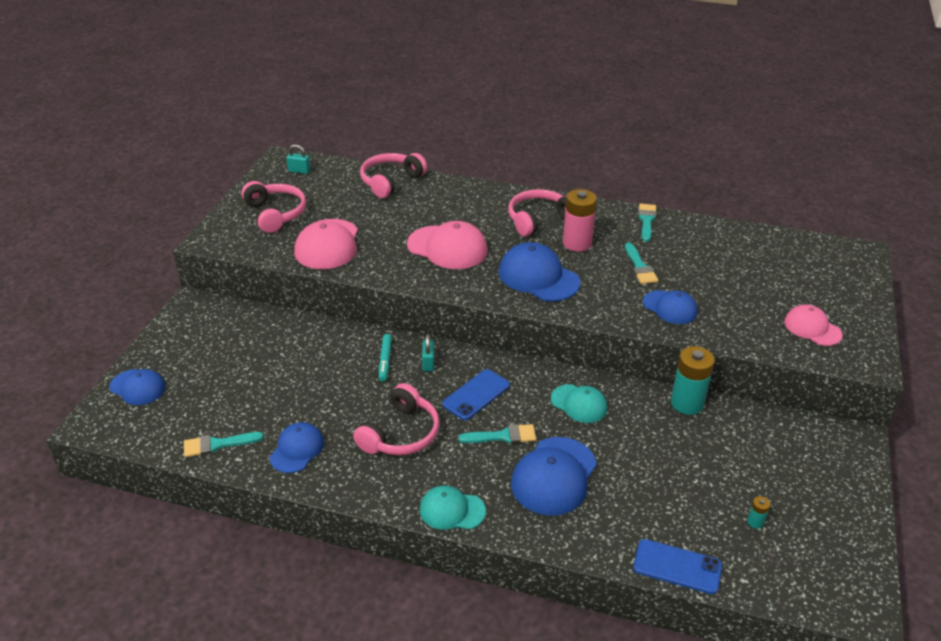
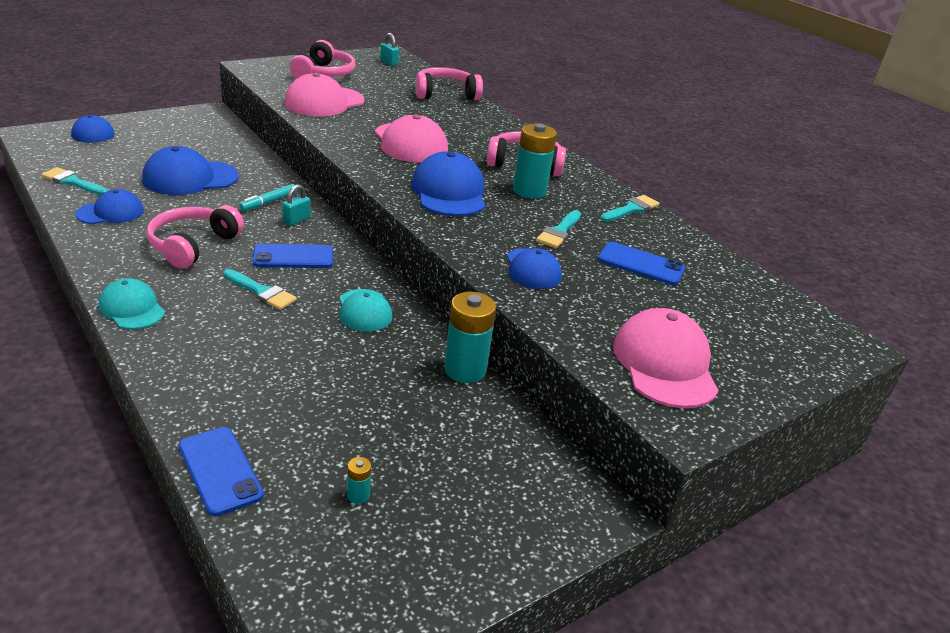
camera: 35 degrees right, 5 degrees down
pink headphones [353,383,440,455] -> pink headphones turned 135 degrees clockwise [147,205,244,268]
blue cap [511,437,597,516] -> blue cap moved to [142,146,239,195]
pink battery [563,189,597,252] -> turquoise battery [513,123,557,199]
pink cap [784,304,843,346] -> pink cap [613,308,719,408], size x1.60
none -> blue phone [598,242,685,285]

